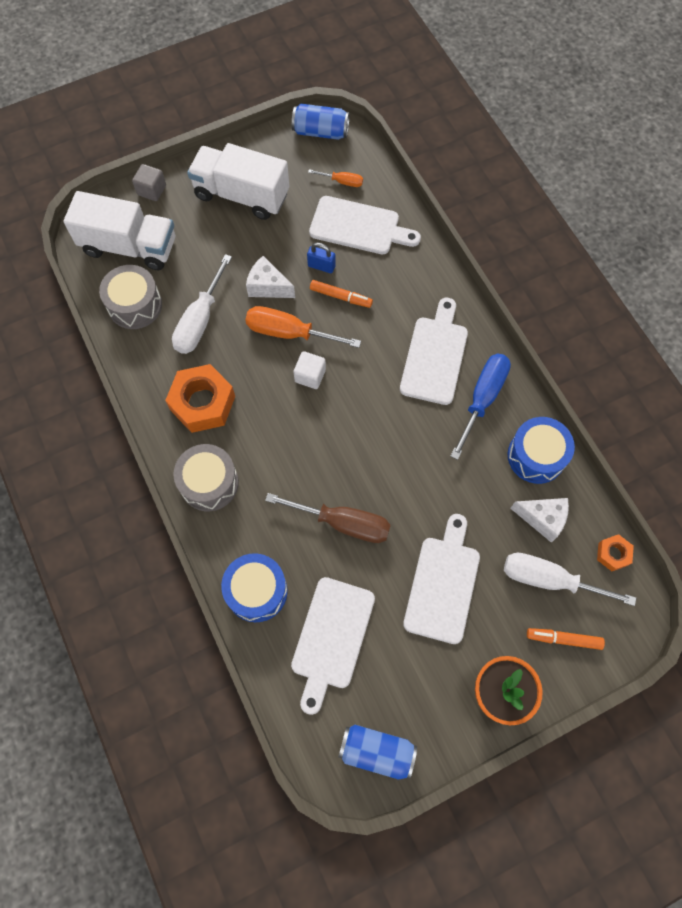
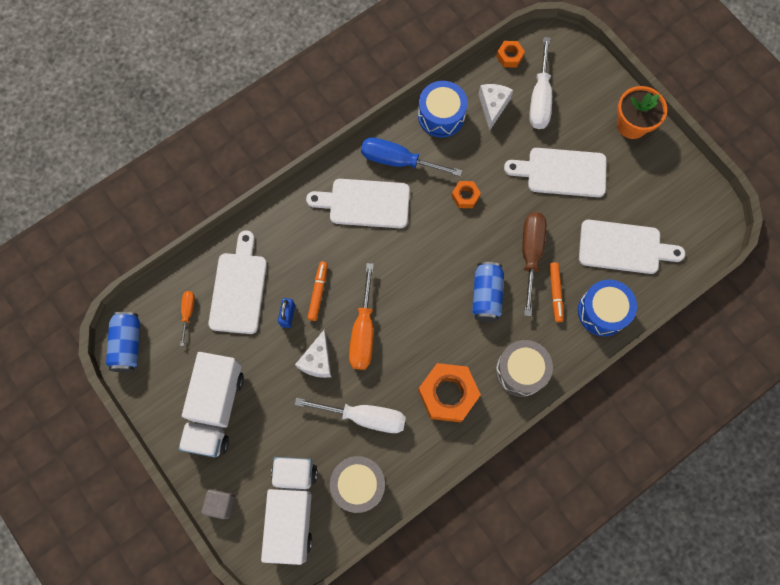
camera: 100 degrees left, 5 degrees up
white cube [294,351,326,389] -> none
blue can [339,724,417,779] -> blue can moved to [472,262,504,322]
orange marker [527,628,605,650] -> orange marker moved to [549,262,564,322]
none -> orange nut [451,181,481,208]

